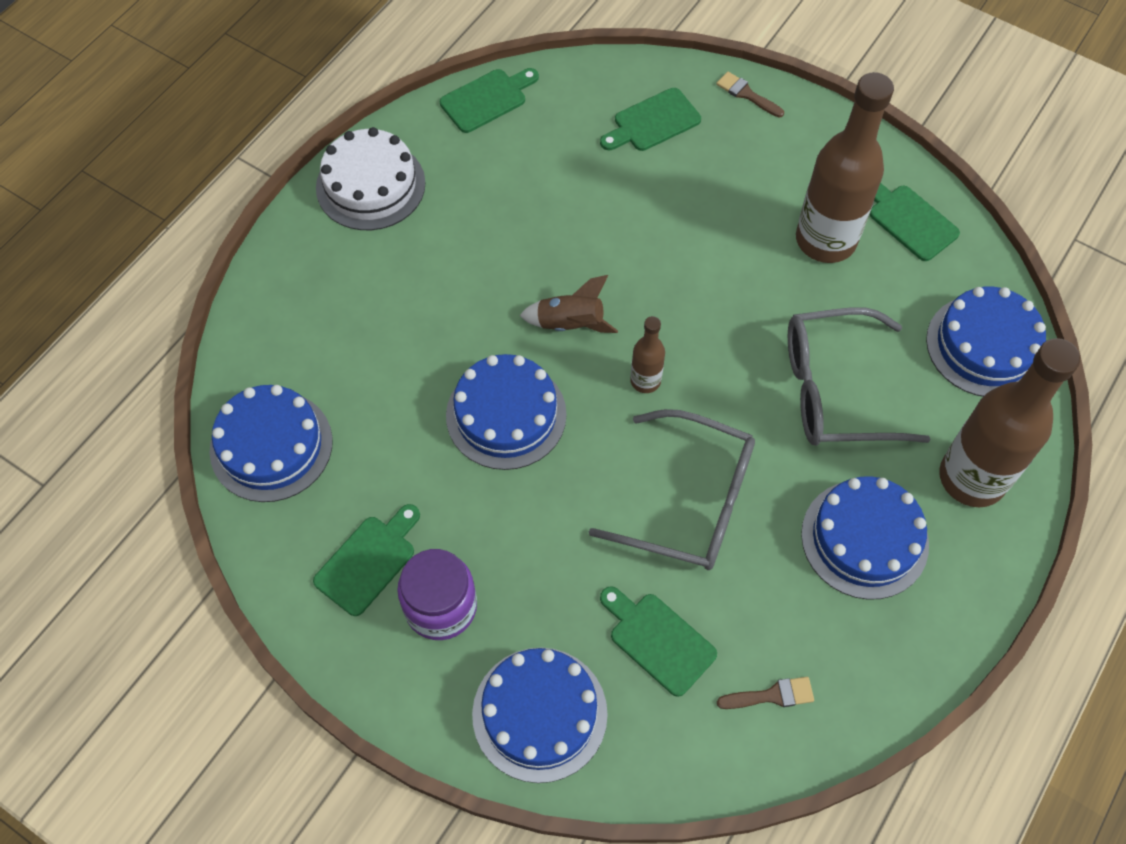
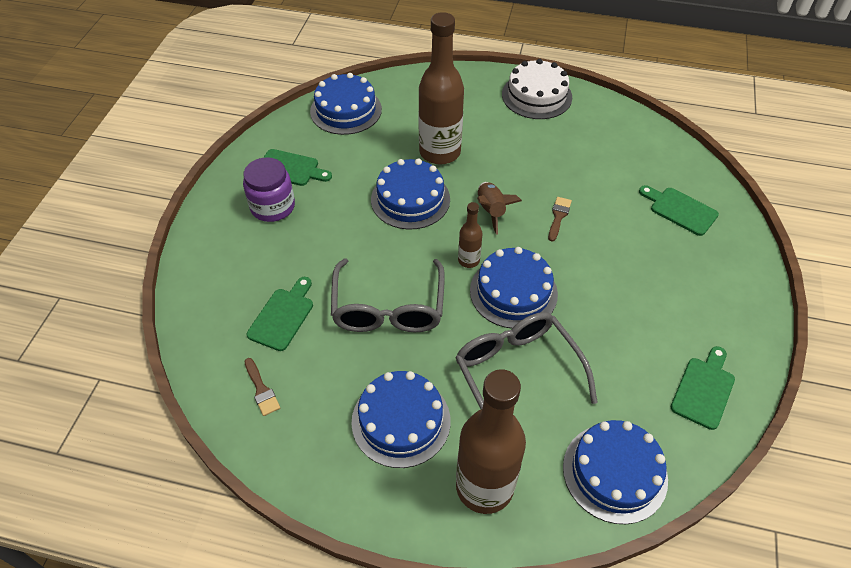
camera: 70 degrees right, 10 degrees down
green cutting board [440,68,539,133] -> none
blue cake [472,648,608,783] -> blue cake moved to [470,247,558,328]
brown brush [716,72,784,117] -> brown brush moved to [548,197,572,242]
brown bottle [796,72,894,263] -> brown bottle moved to [418,12,464,164]

